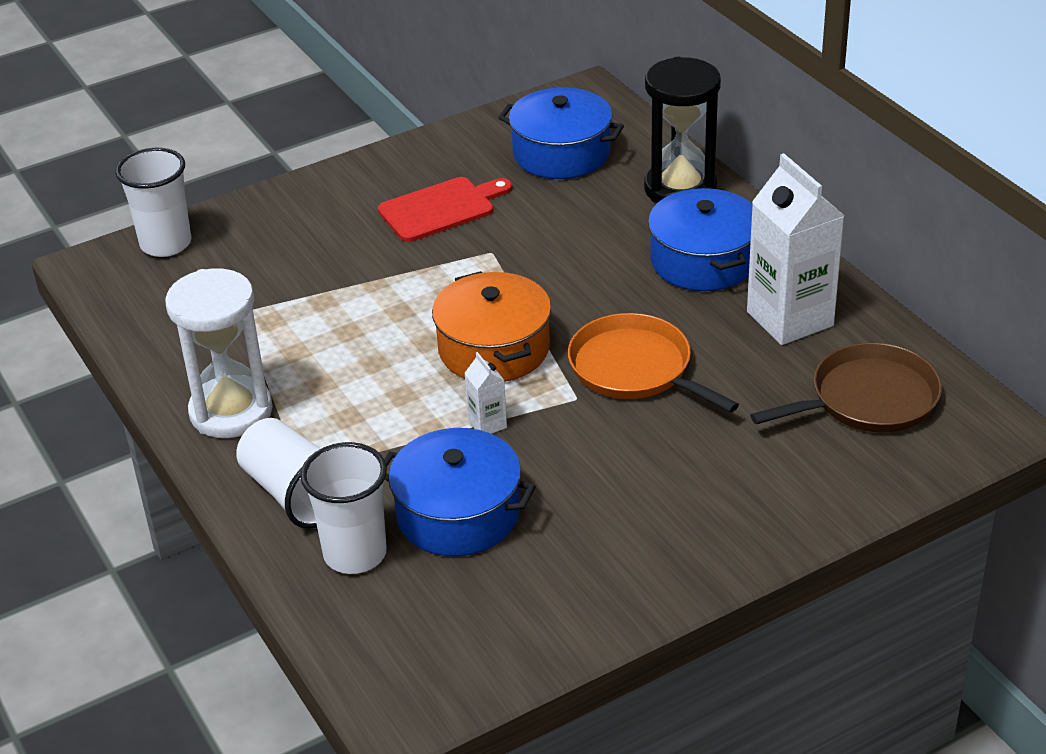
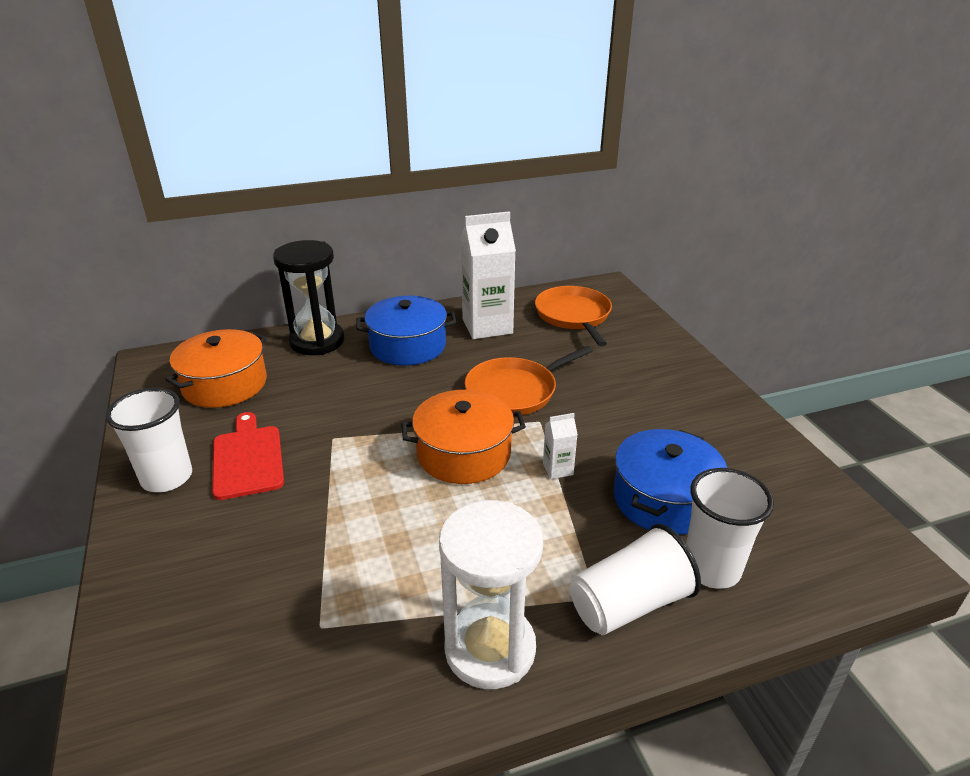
camera: 80 degrees left, 5 degrees down
white cup [115,148,191,257] -> white cup moved to [106,388,192,492]
blue pot [498,87,624,179] -> orange pot [165,329,267,408]
brown pan [750,343,942,432] -> orange pan [535,286,612,346]

